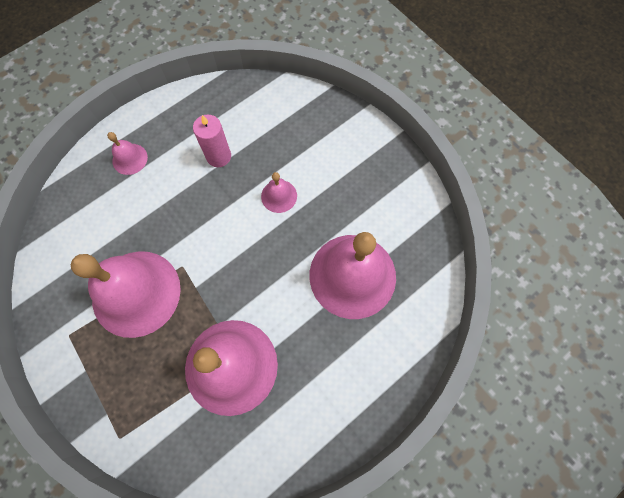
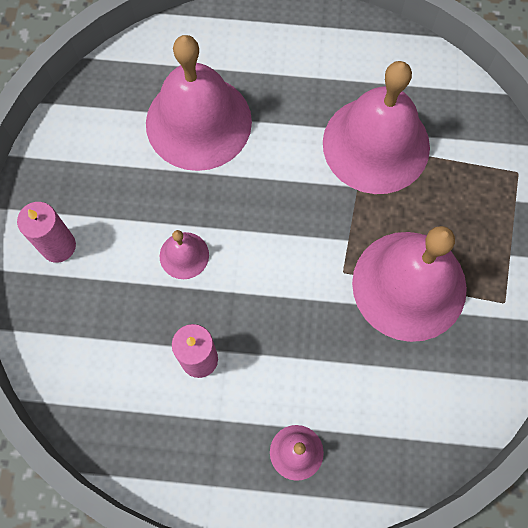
camera: 135 degrees left, 0 degrees up
none -> pink candle [17,202,76,263]

